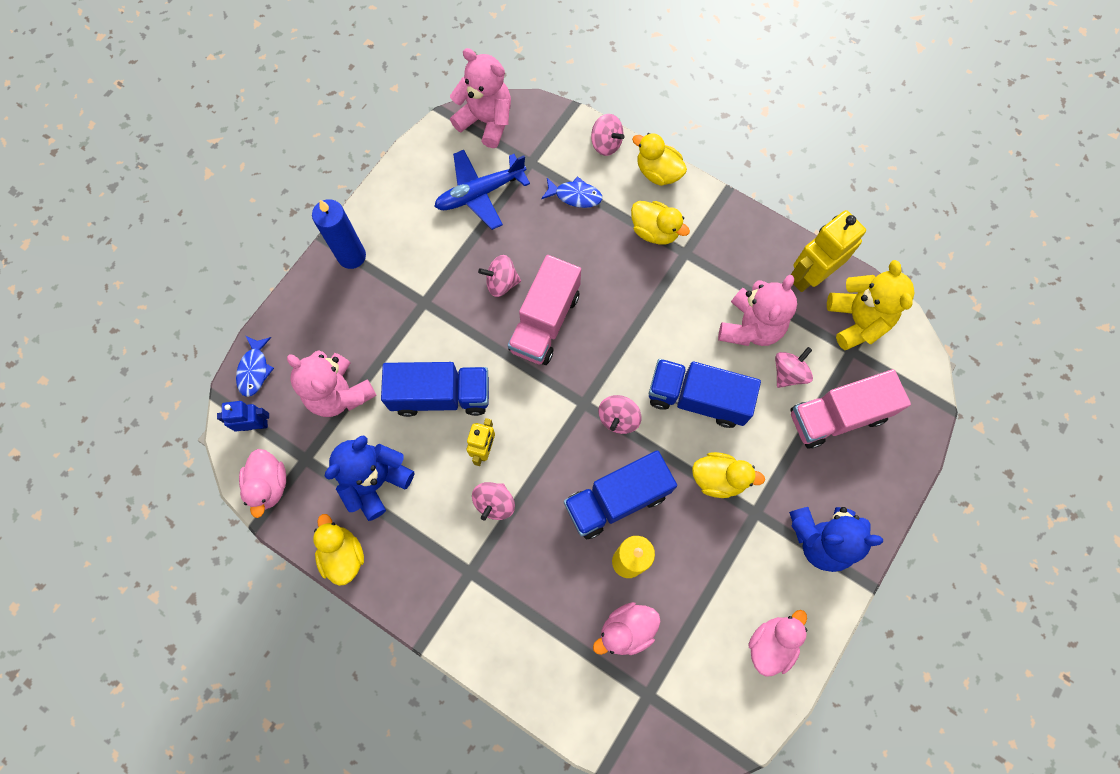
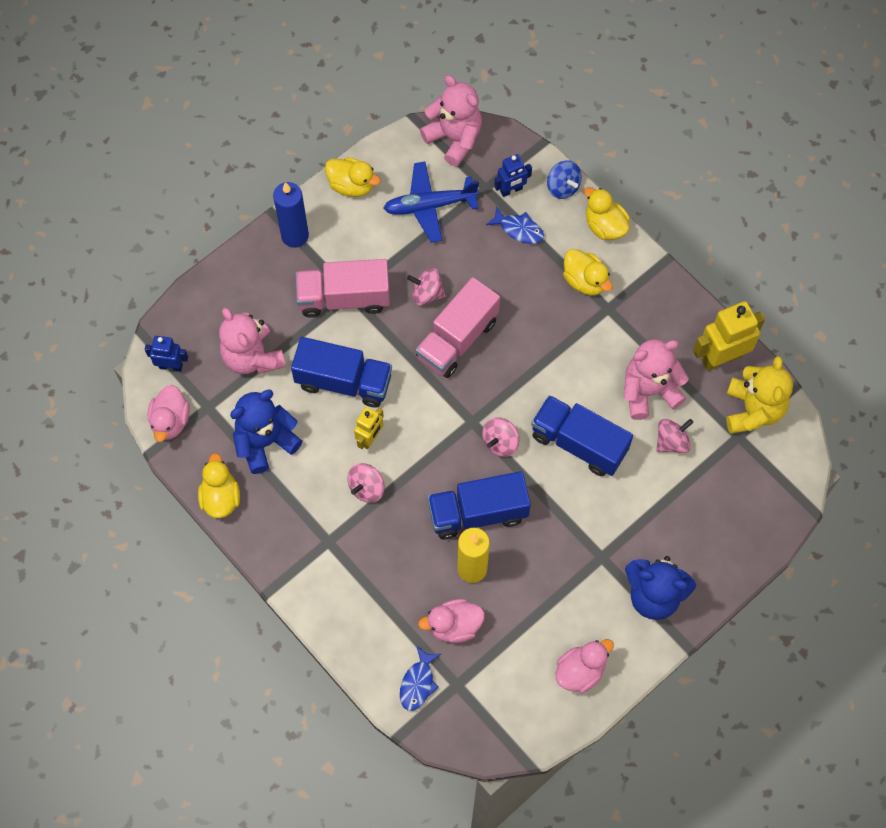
camera: 15 degrees right, 5 degrees down
blue fish [236,336,274,397] -> blue fish moved to [400,646,441,711]
pink spinning top [591,114,625,156] -> blue spinning top [547,160,582,199]
yellow duck [692,452,765,498] -> yellow duck moved to [325,157,381,197]
pink teddy bear [718,275,797,346] -> pink teddy bear turned 150 degrees counterclockwise [623,339,689,420]
pink truck [790,369,911,449] -> pink truck moved to [296,259,390,318]
none -> blue robot [494,154,532,197]

